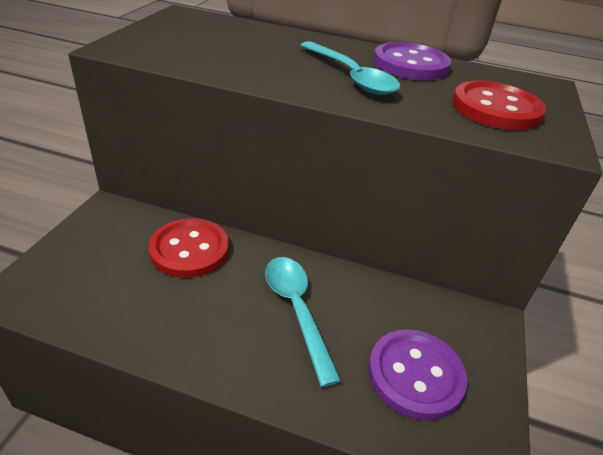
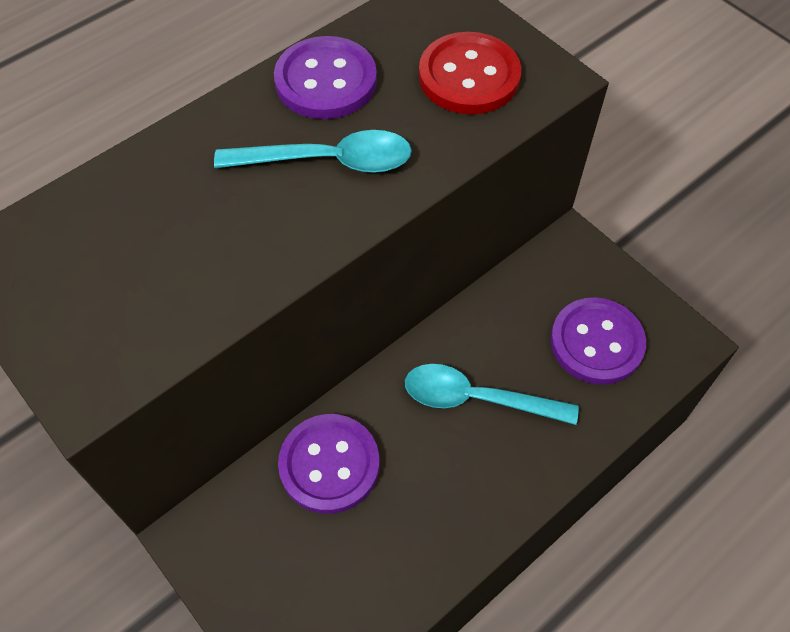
camera: 55 degrees left, 20 degrees up
red button [148,218,229,278] -> purple button [278,414,380,514]

